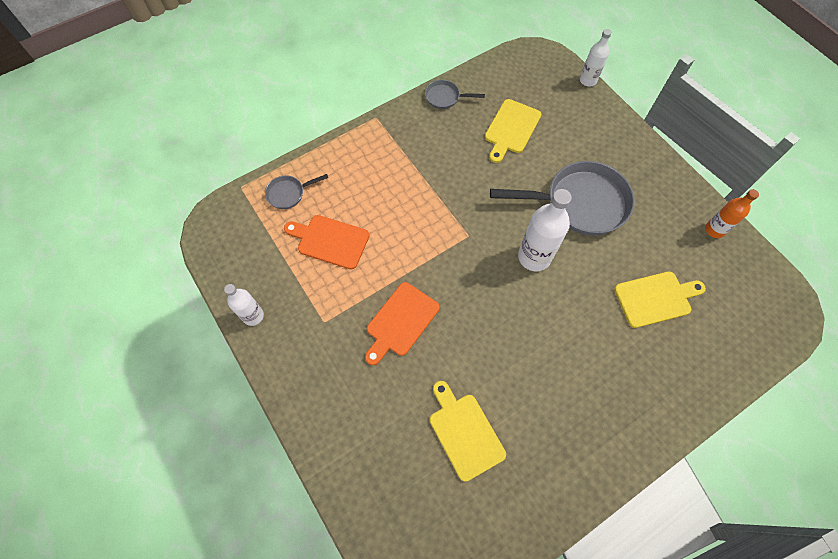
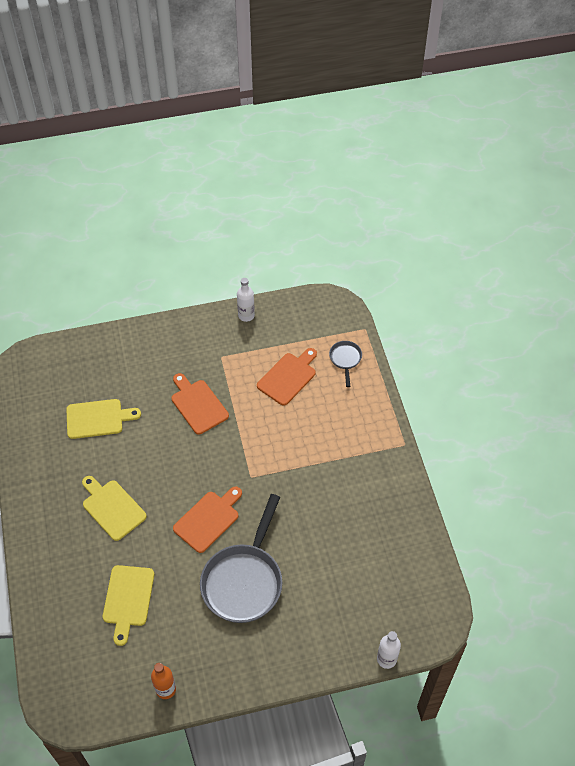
camera: 110 degrees right, 10 degrees down
grey pan [425,80,485,109] -> none
yellow cutting board [485,99,541,163] -> yellow cutting board moved to [82,476,147,541]
white bottle [518,189,572,271] -> orange cutting board [173,487,242,553]

